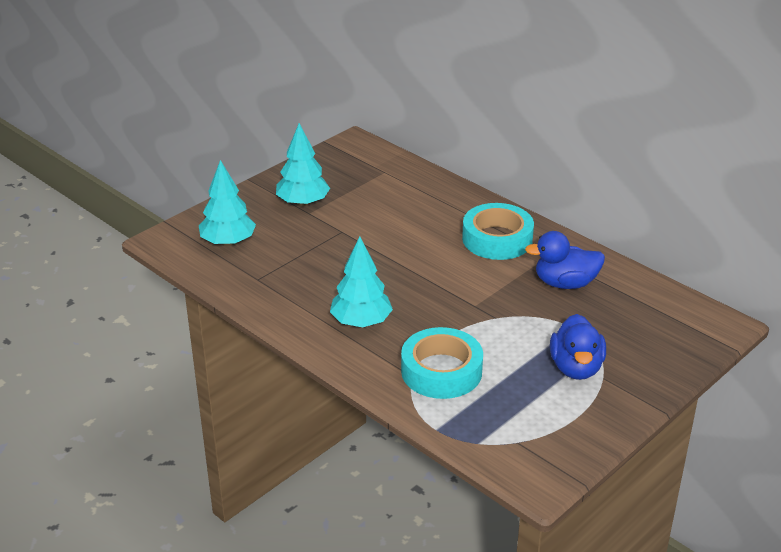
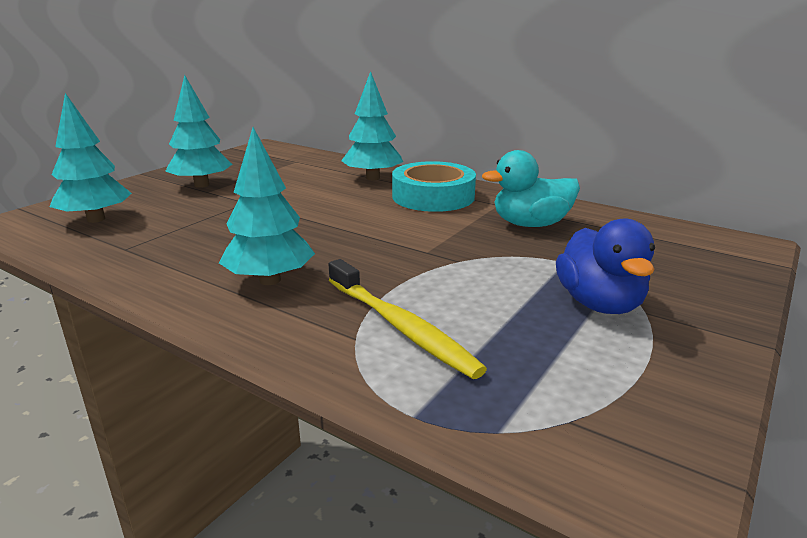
camera: 10 degrees left, 10 degrees down
turquoise tape [401,327,483,399] -> yellow toothbrush [329,259,487,379]
blue duck [525,231,605,289] -> turquoise duck [482,150,580,227]
none -> turquoise tree [341,71,403,180]

